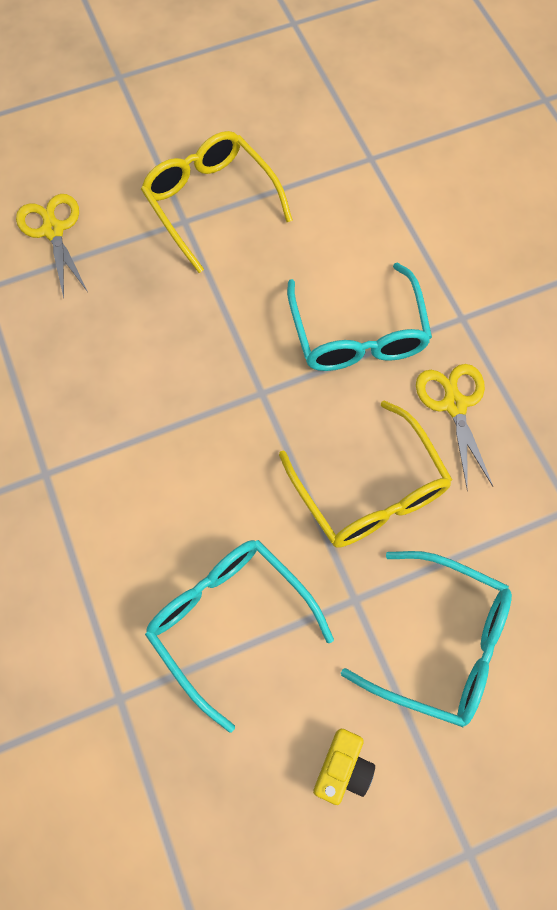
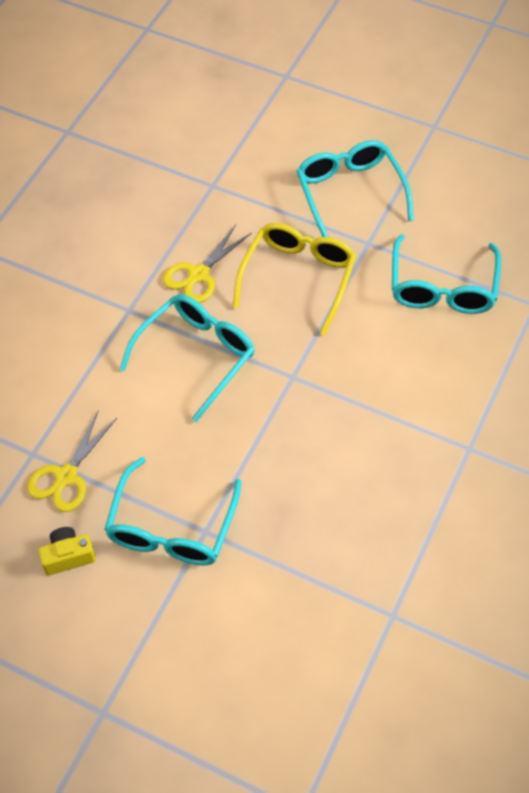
camera: 130 degrees left, 10 degrees down
yellow scissors [16,194,88,298] -> yellow scissors moved to [27,410,117,512]
yellow glasses [141,131,293,273] -> turquoise glasses [104,457,242,566]
yellow camera [313,729,375,805] -> yellow camera moved to [38,527,96,575]

